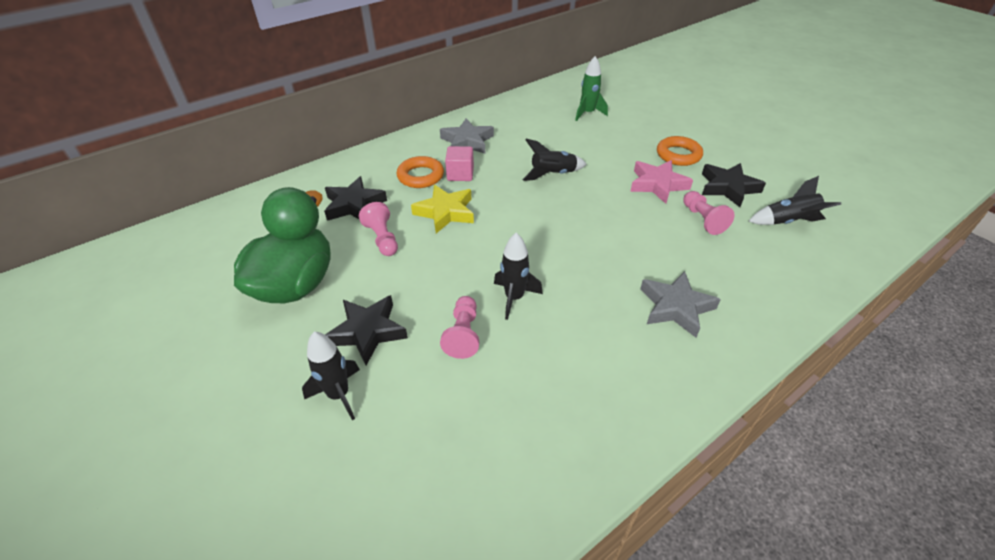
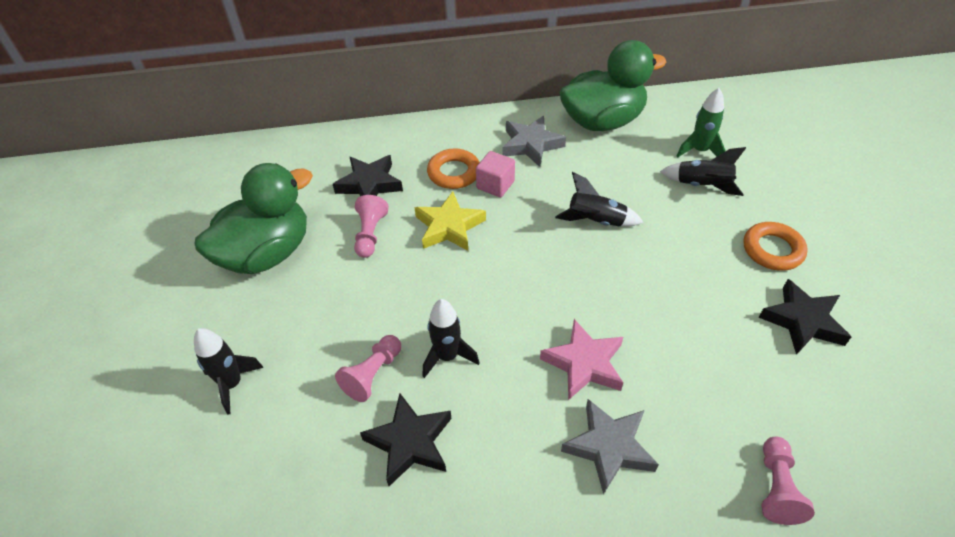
camera: 30 degrees right, 5 degrees up
black star [325,295,408,365] -> black star moved to [360,394,452,486]
pink star [630,160,693,204] -> pink star moved to [540,319,623,400]
pink pawn [683,191,735,235] -> pink pawn moved to [762,437,815,525]
black rocket [749,176,841,225] -> black rocket moved to [660,147,746,196]
none -> green duck [559,40,667,131]

